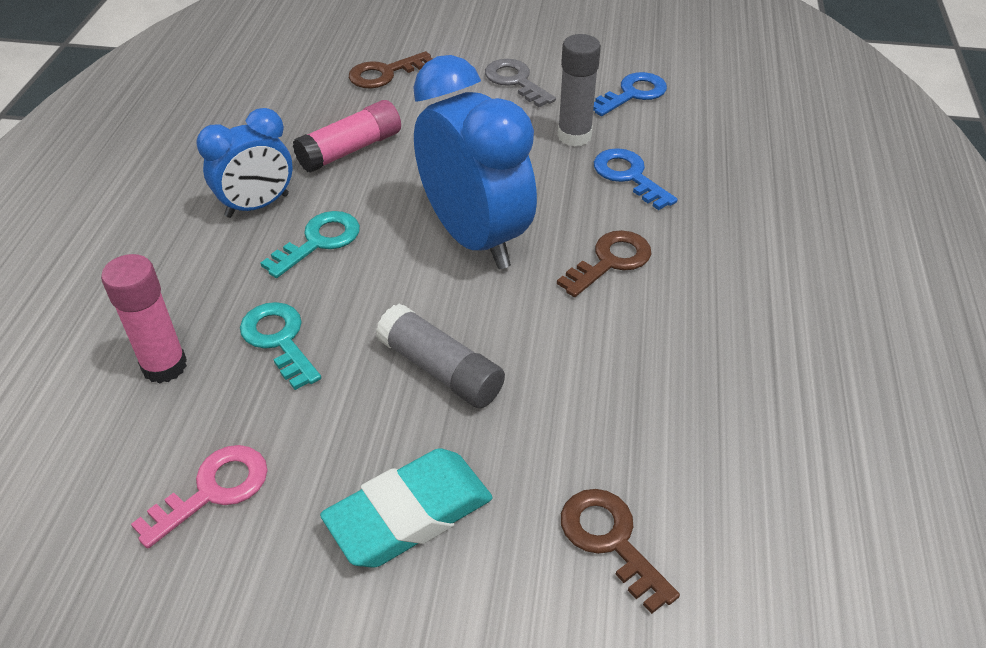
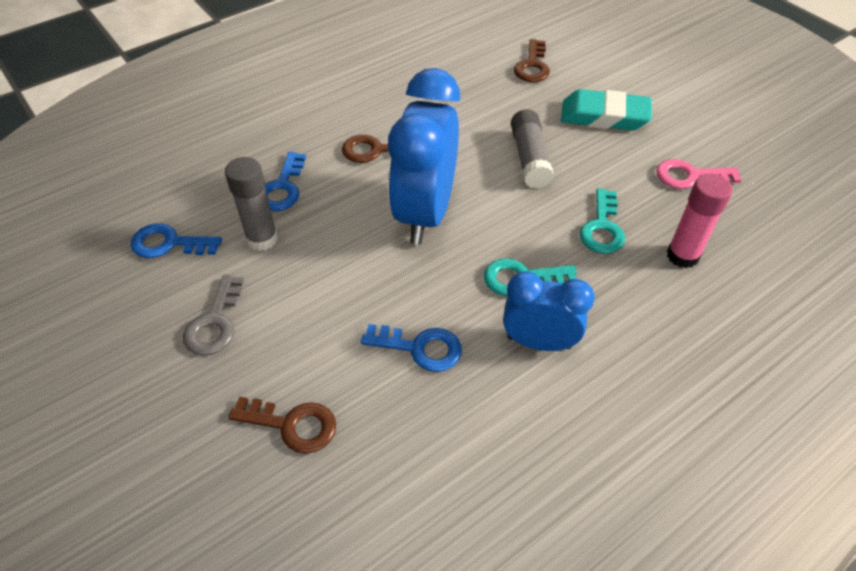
camera: 135 degrees left, 5 degrees up
pink glue stick [293,100,401,173] -> blue key [361,324,462,372]

